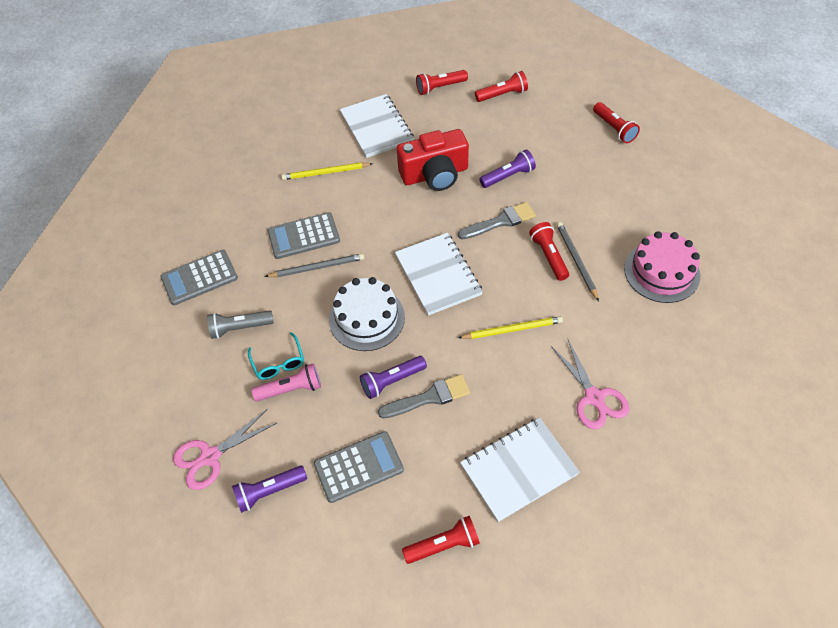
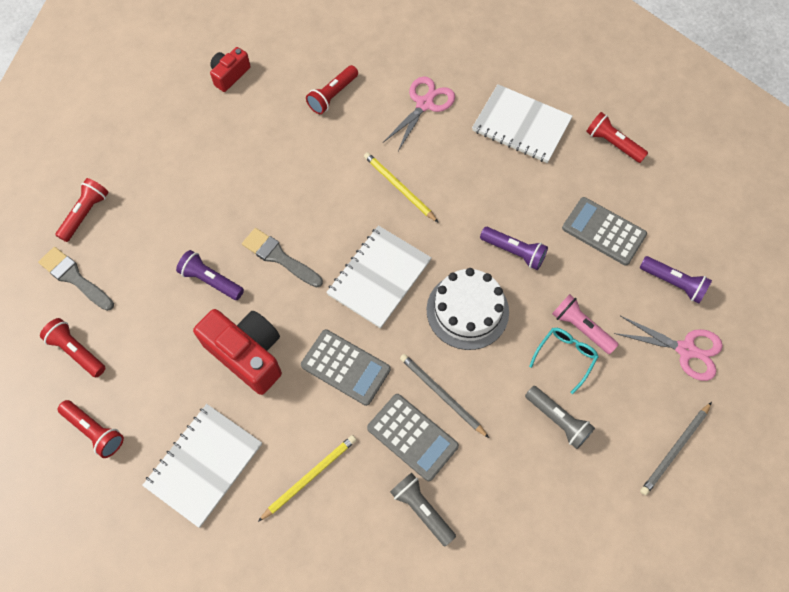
camera: 125 degrees left, 10 degrees up
grey calculator [160,250,238,305] -> grey calculator moved to [301,329,391,406]
yellow pencil [281,162,373,180] -> yellow pencil turned 90 degrees counterclockwise [258,435,356,522]
grey brush [378,374,470,419] -> grey brush moved to [38,247,114,311]
red flashlight [529,222,569,281] -> red flashlight moved to [306,65,358,114]
grey pencil [557,222,599,301] -> grey pencil moved to [640,402,712,495]
pink cake [624,231,700,303] -> none
none -> red camera [210,47,251,92]
none -> grey flashlight [390,473,456,546]

